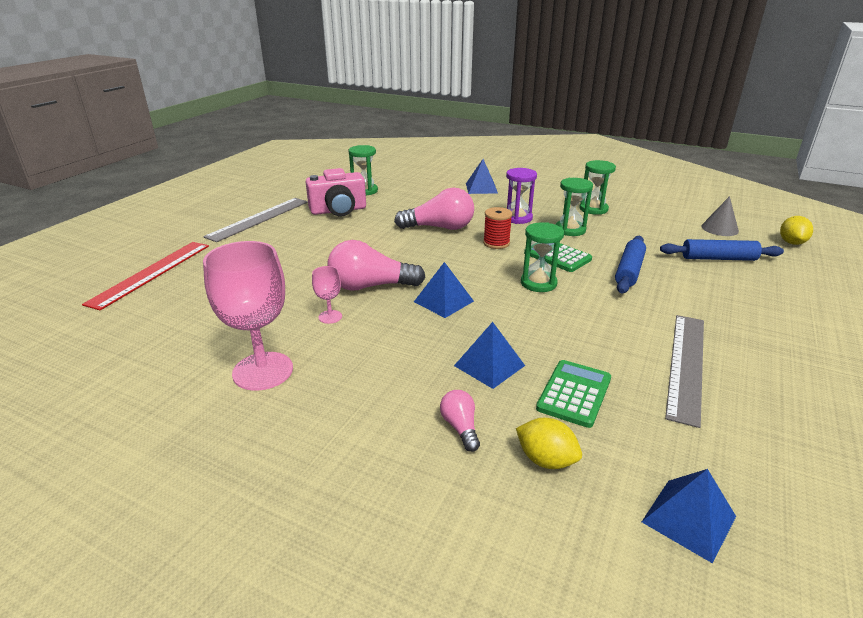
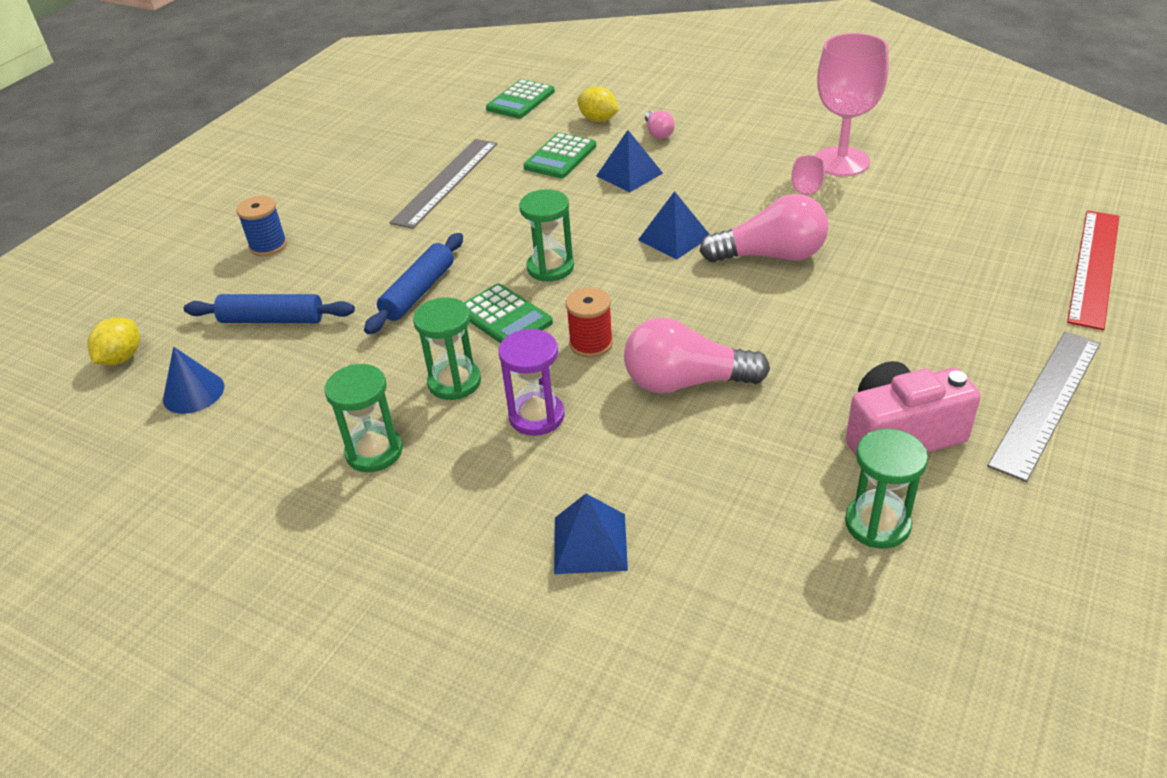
camera: 175 degrees left, 10 degrees up
blue pyramid [642,469,736,564] -> green calculator [486,79,555,118]
grey cone [701,196,739,236] -> blue cone [163,347,224,414]
none -> blue spool [236,196,287,256]

